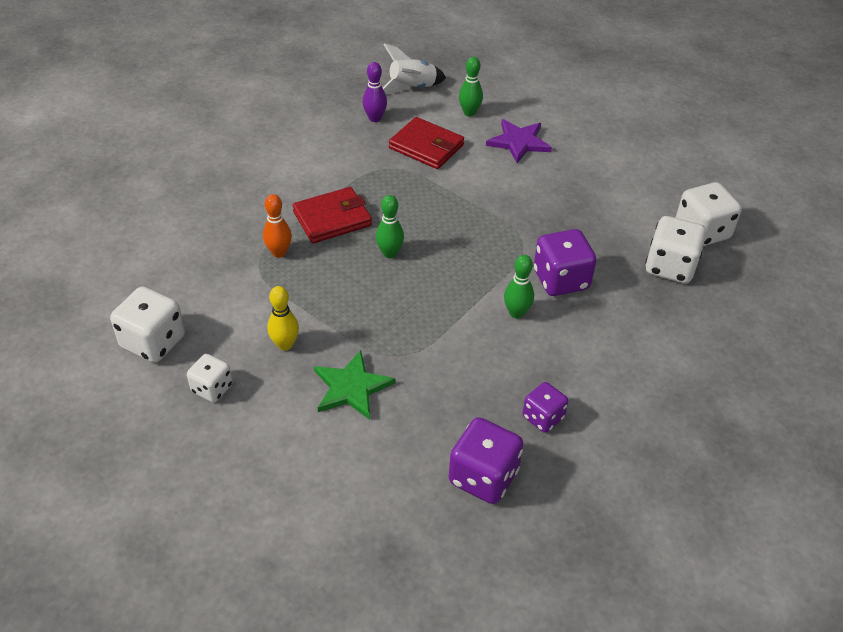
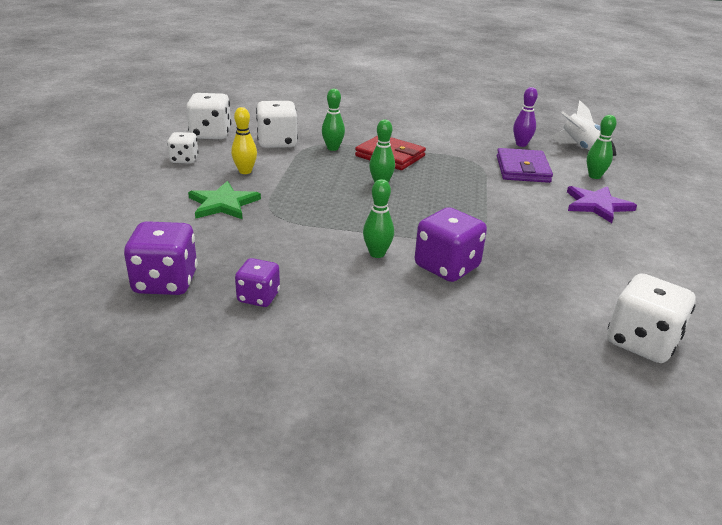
camera: 60 degrees right, 15 degrees down
orange bowling pin [263,194,292,258] -> green bowling pin [322,89,345,151]
red wallet [389,117,464,169] -> purple wallet [497,148,553,183]
white dice [645,216,706,283] -> white dice moved to [256,101,298,148]

